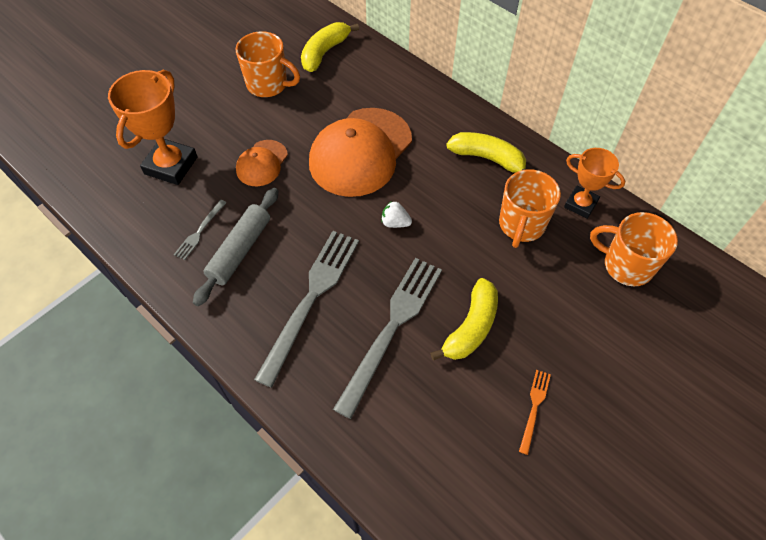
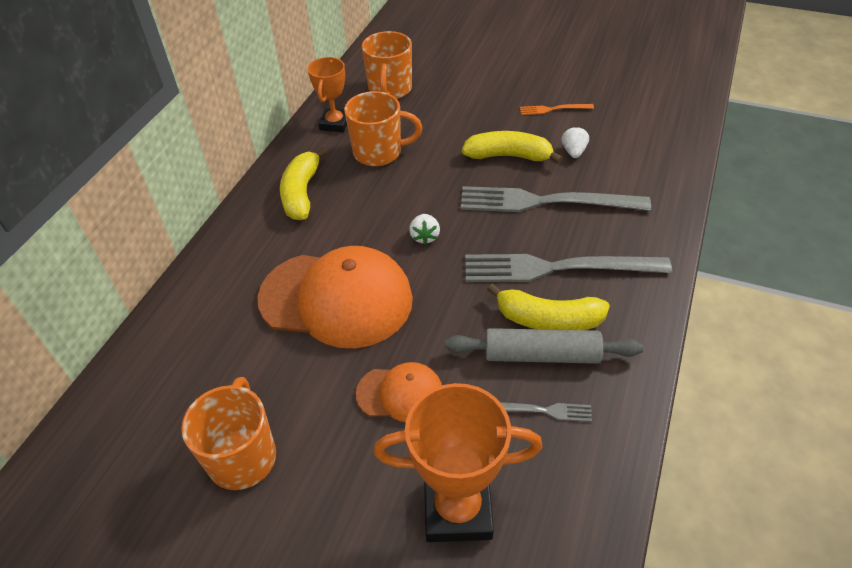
camera: 110 degrees left, 10 degrees down
yellow banana [301,22,359,72] -> yellow banana moved to [487,283,610,330]
none -> white strawberry [561,126,589,158]

